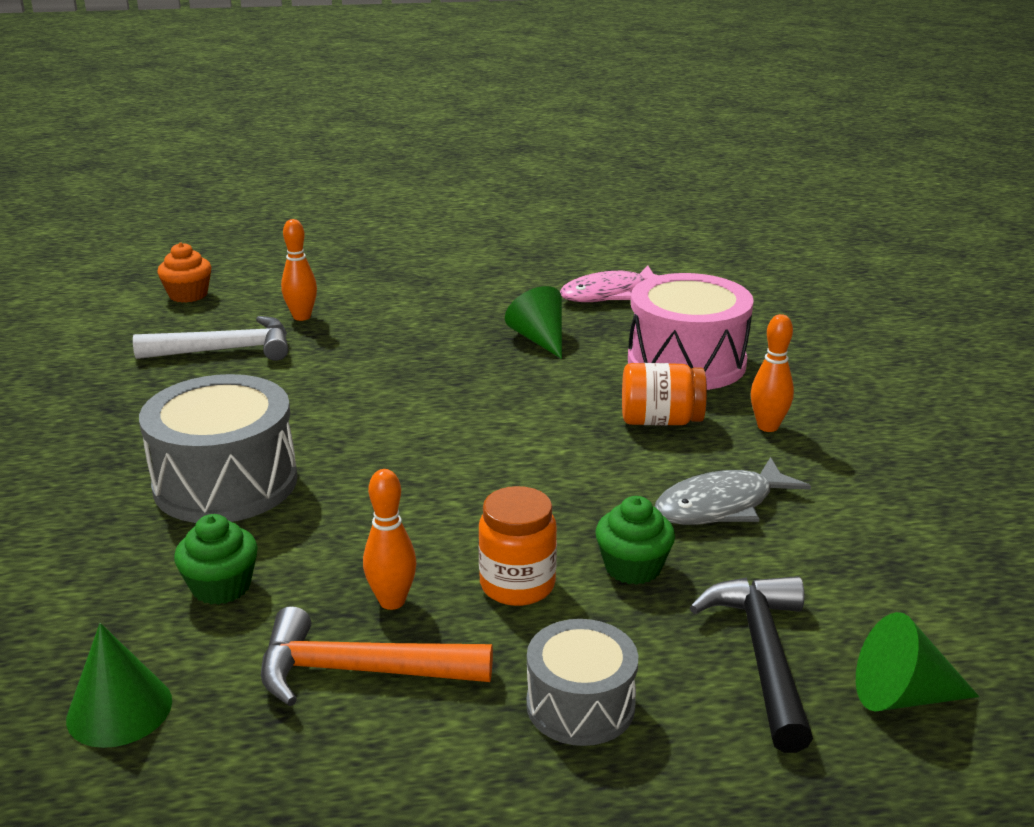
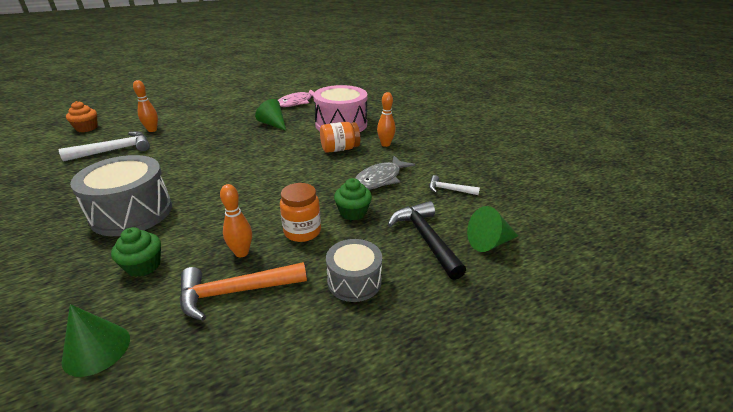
camera: 20 degrees left, 5 degrees up
none -> white hammer [429,175,480,195]

